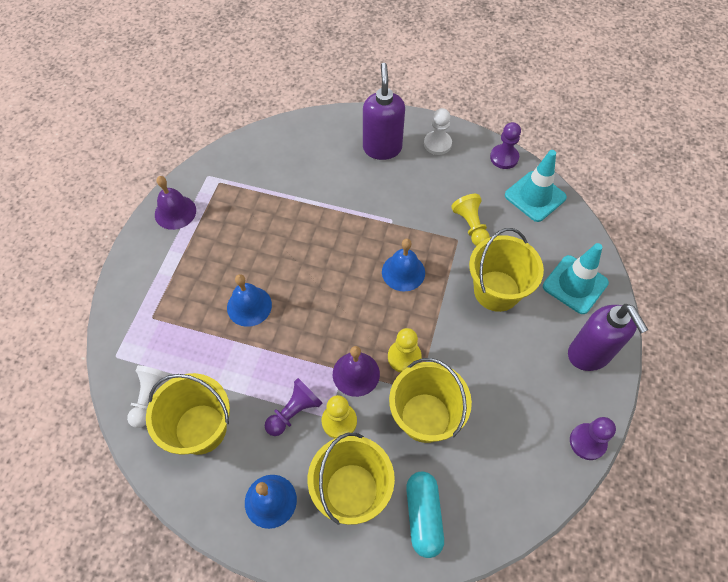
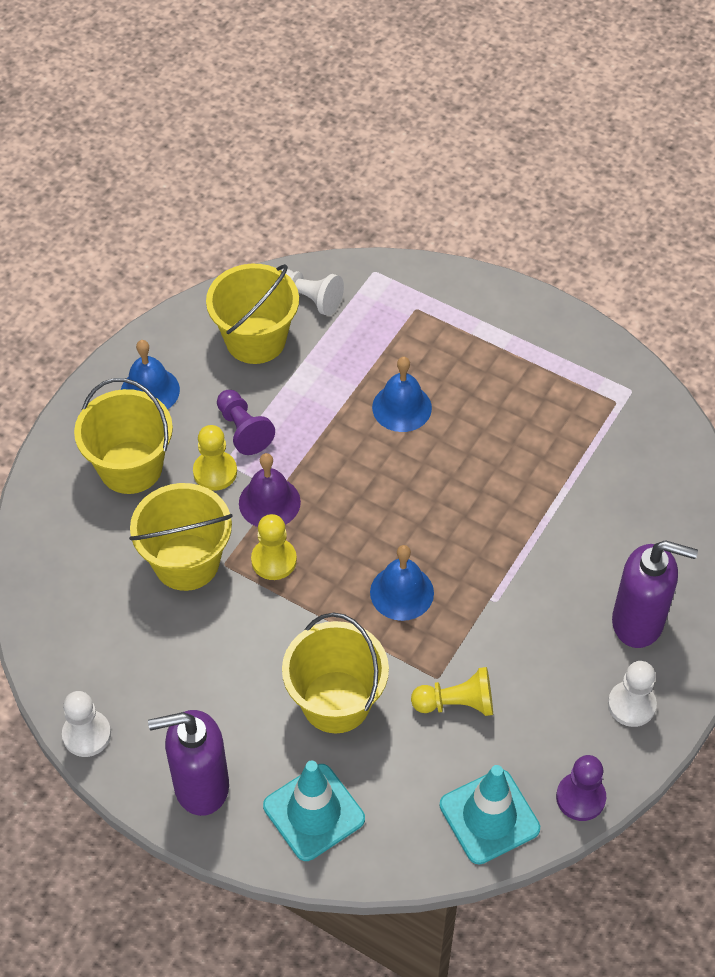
camera: 105 degrees right, 5 degrees down
purple bell [155,176,196,230] -> none
turquoise capsule [406,472,444,558] -> none
purple pawn [570,417,616,460] -> white pawn [62,691,111,757]

